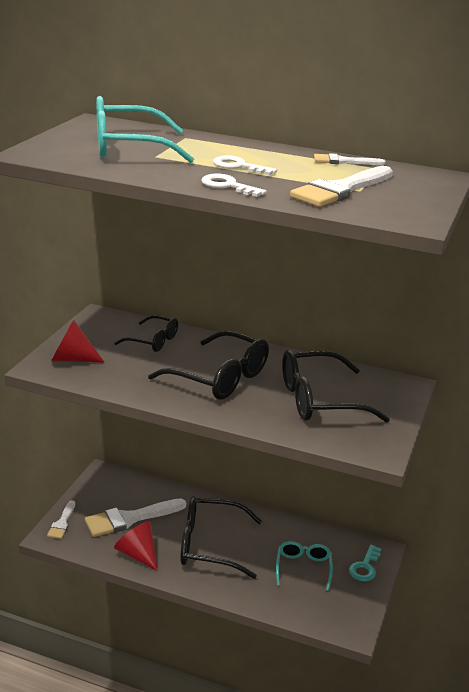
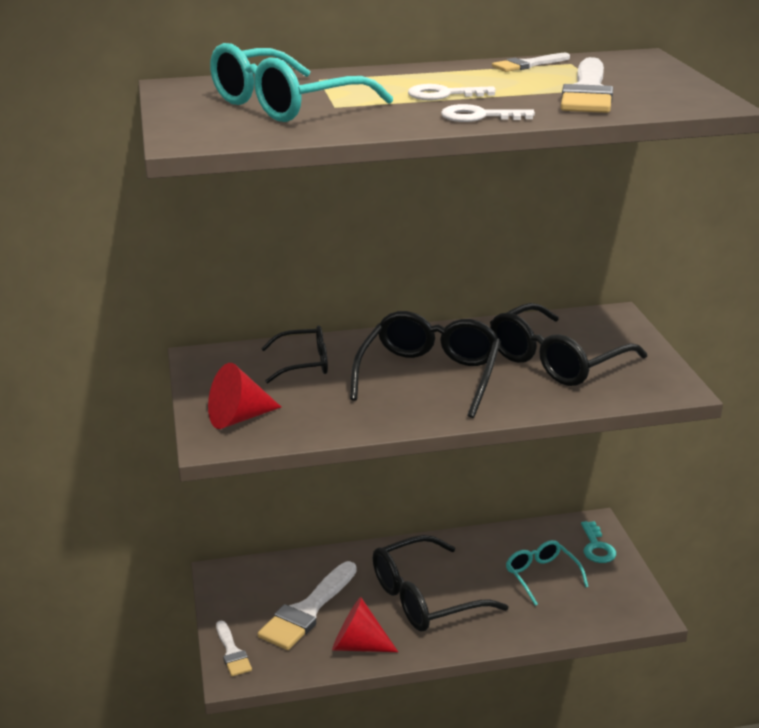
camera: 30 degrees left, 0 degrees up
black glasses [148,330,269,400] -> black glasses turned 75 degrees counterclockwise [350,311,501,418]

